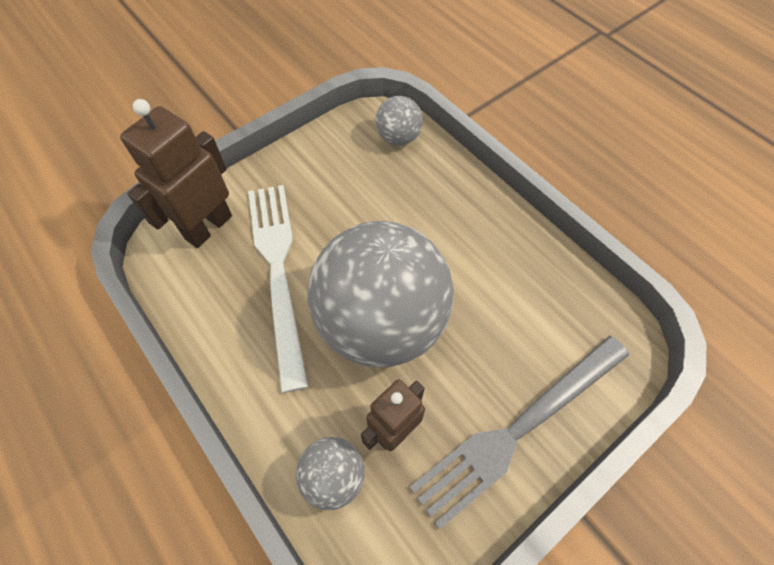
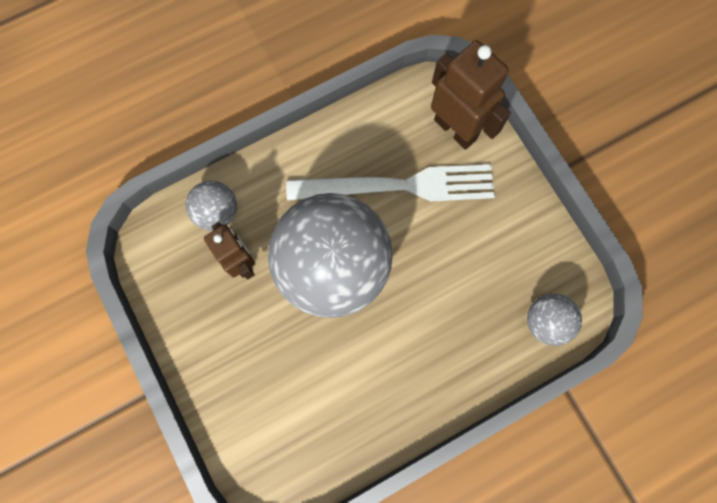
camera: 100 degrees right, 15 degrees up
grey fork [409,336,629,530] -> none

